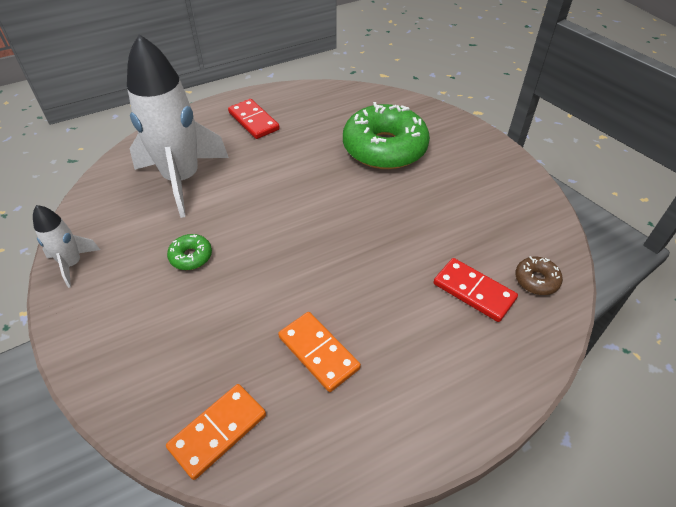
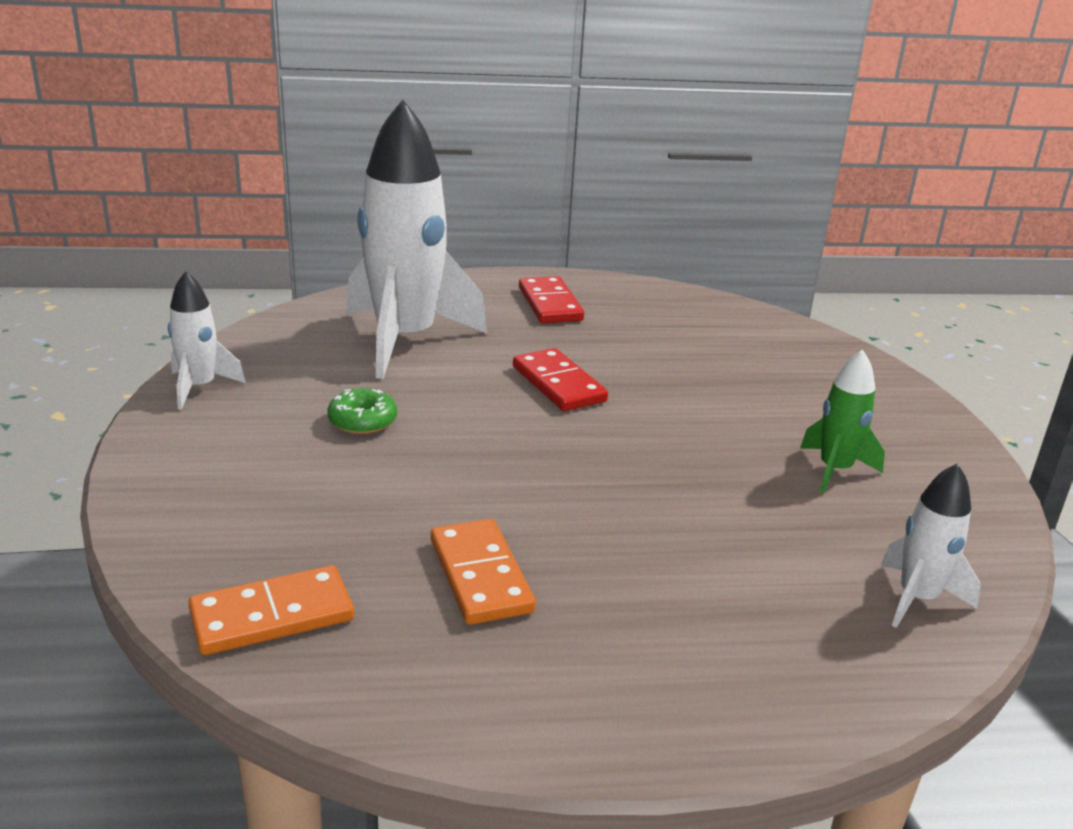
camera: 20 degrees right, 20 degrees down
green donut [343,102,430,169] -> none
red domino [434,258,518,322] -> red domino moved to [513,348,608,411]
brown donut [515,256,563,295] -> white rocket [881,463,981,628]
none -> green rocket [800,350,885,493]

